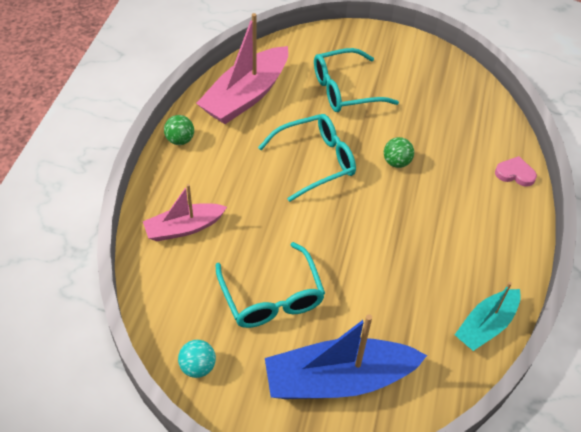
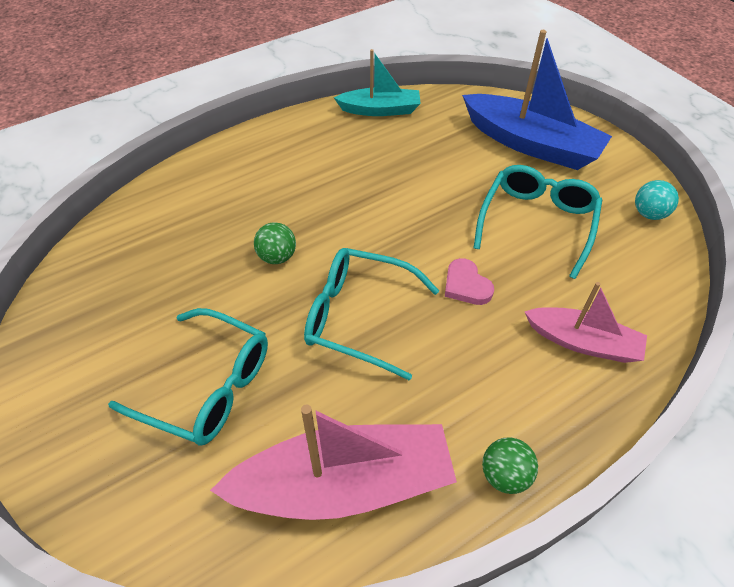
camera: 135 degrees left, 0 degrees up
pink heart [495,156,537,187] -> pink heart moved to [445,258,494,305]

